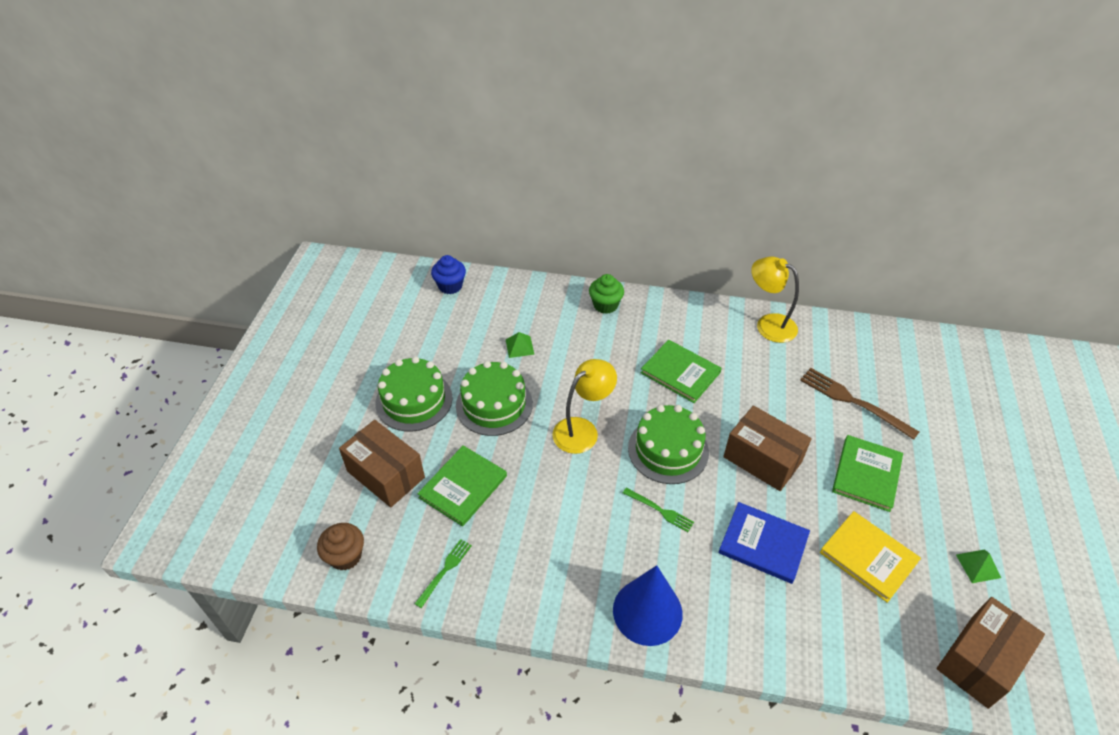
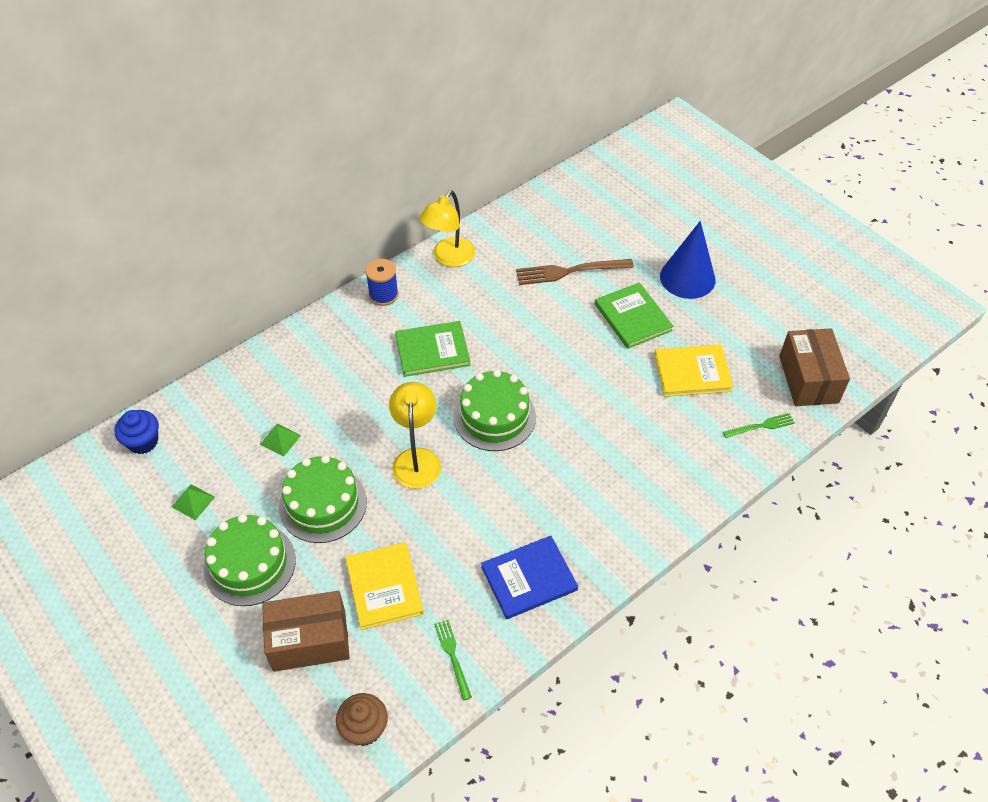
camera: 50 degrees left, 5 degrees up
green book [417,445,507,527] -> yellow book [345,542,424,630]
green cupcake [589,274,624,314] -> none
blue cone [613,565,683,646] -> blue cone moved to [660,221,715,299]
green fork [623,488,694,532] -> green fork moved to [723,413,795,438]
blue book [719,502,810,584] -> blue book moved to [481,536,578,619]
brown box [723,405,812,491] -> none
yellow lamp [751,257,799,343] -> yellow lamp turned 45 degrees counterclockwise [419,190,475,267]
green pyramid [956,549,1001,583] -> green pyramid moved to [172,484,215,520]
none -> blue spool [365,259,398,306]

